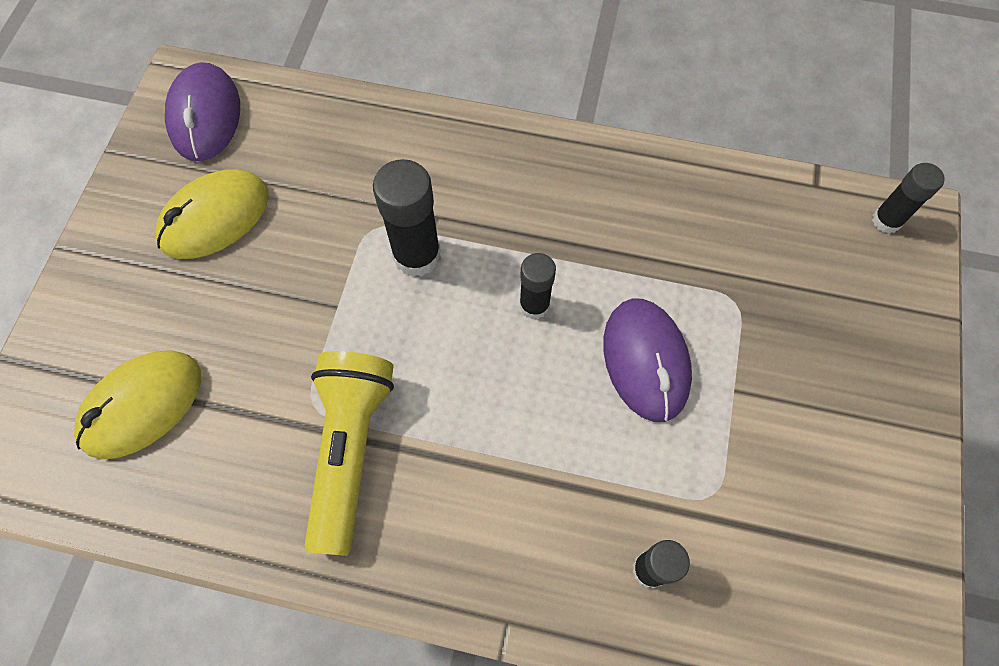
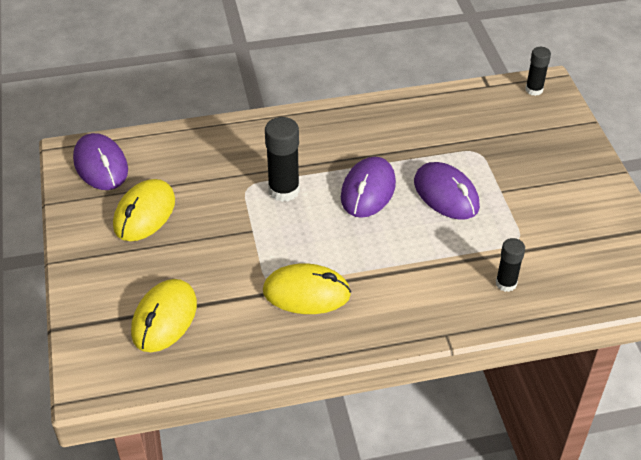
camera: 25 degrees left, 20 degrees down
yellow flashlight [304,351,394,556] -> yellow mouse [263,263,351,314]
black glue stick [519,253,556,319] -> purple mouse [341,157,396,218]

